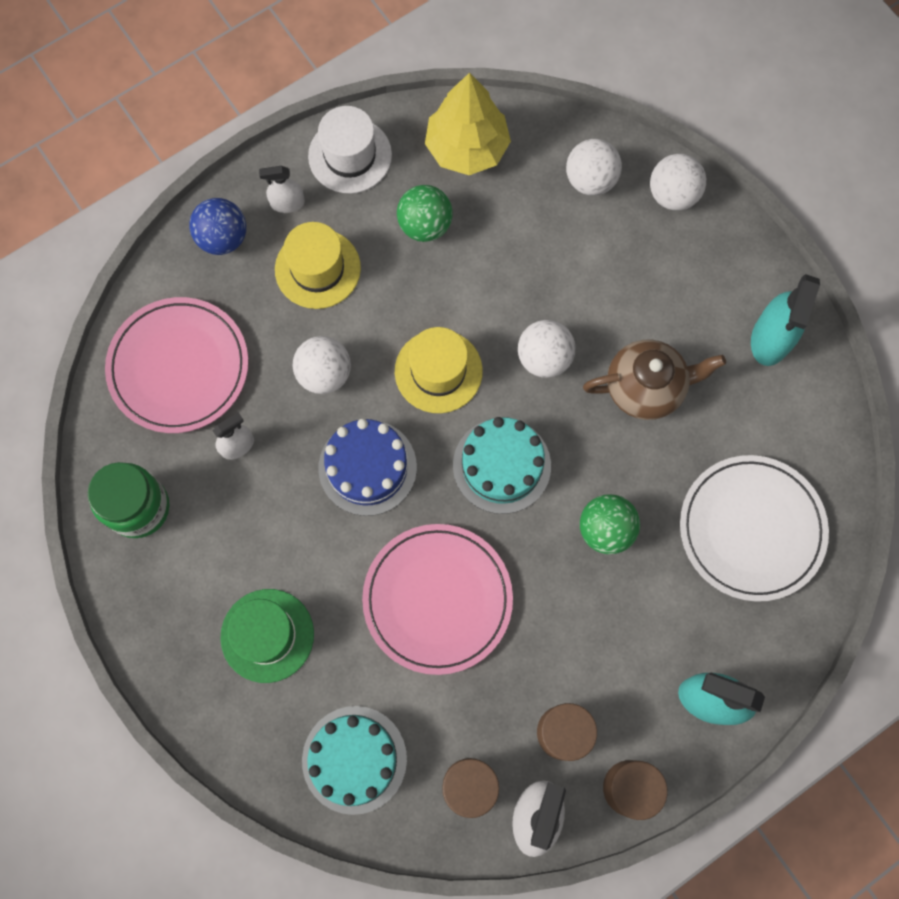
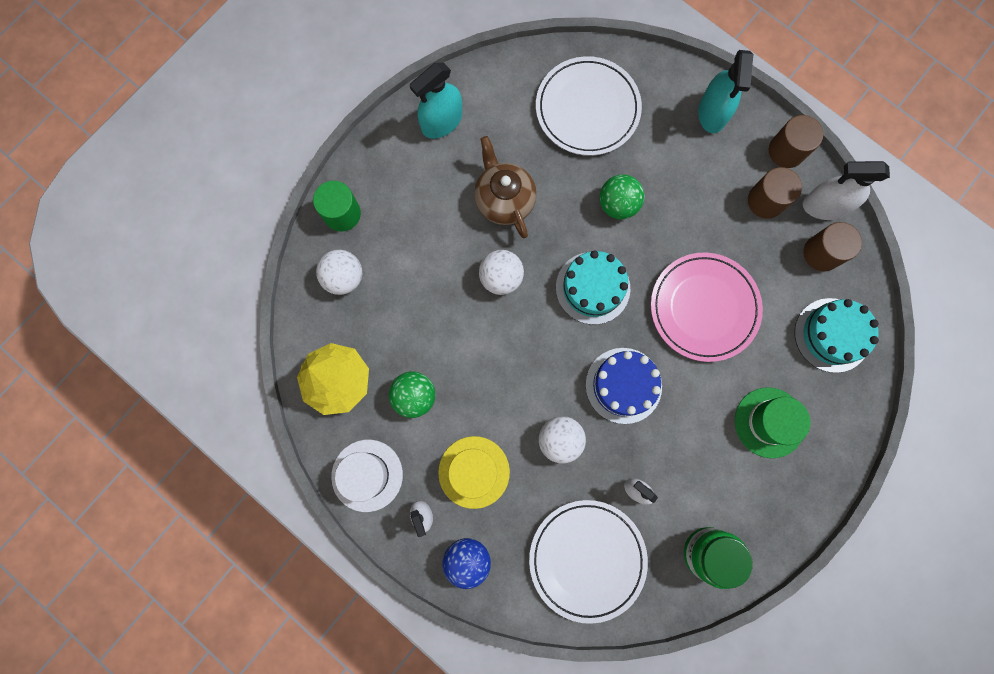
camera: 105 degrees left, 5 degrees up
pink plate [105,297,248,433] -> white plate [529,500,648,624]
yellow hat [395,327,483,413] -> none
white ball [650,154,706,210] -> green cylinder [313,181,361,232]
turquoise spray bottle [751,274,820,366] -> turquoise spray bottle turned 135 degrees clockwise [410,63,462,139]

